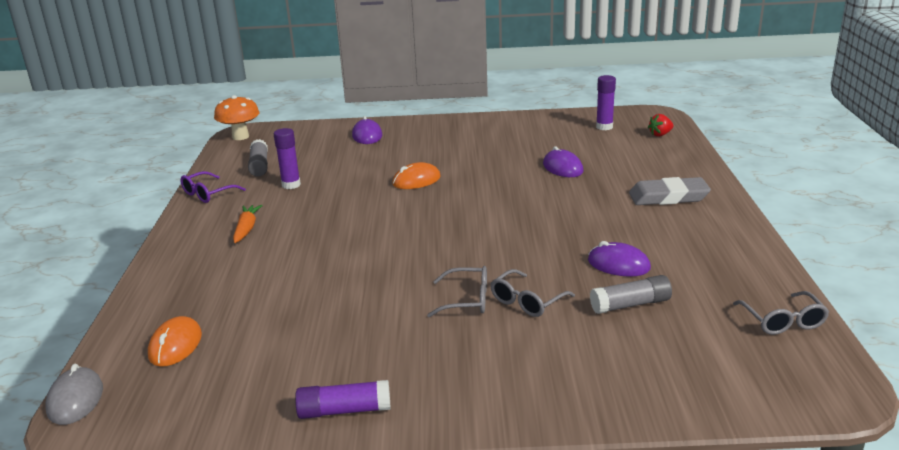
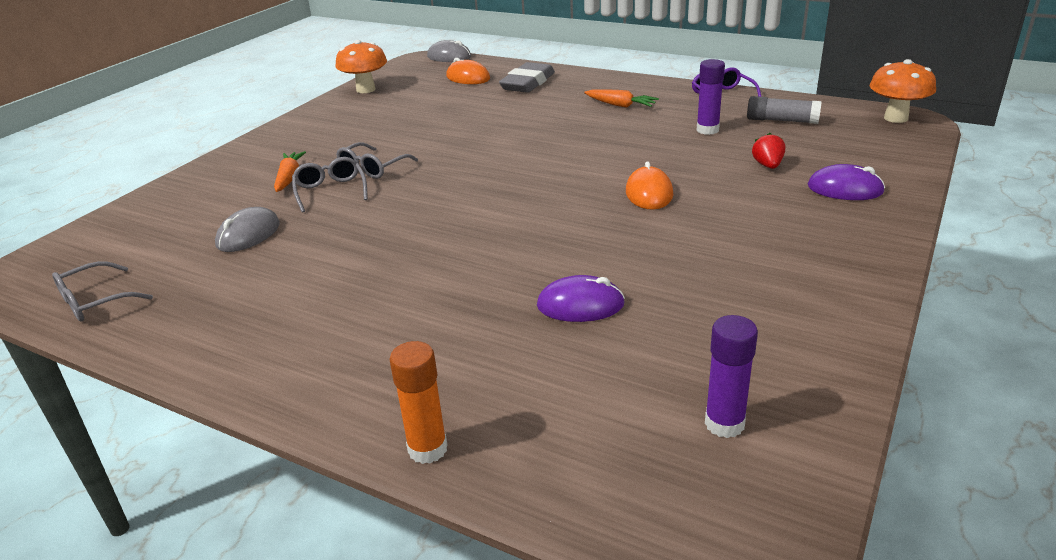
camera: 120 degrees right, 5 degrees up
purple glue stick [295,380,391,419] -> none
purple mouse [588,241,651,277] -> none
grey glue stick [590,275,672,314] -> grey mouse [215,207,280,252]
grey eraser [629,177,711,205] -> grey eraser moved to [499,62,555,93]
red strawberry [648,114,674,137] -> red strawberry moved to [752,133,785,169]
grey glasses [733,291,829,335] -> grey glasses turned 60 degrees counterclockwise [52,261,153,322]
none -> orange carrot [274,151,306,192]
none -> orange mushroom [335,40,387,93]
none -> orange glue stick [390,341,448,464]

